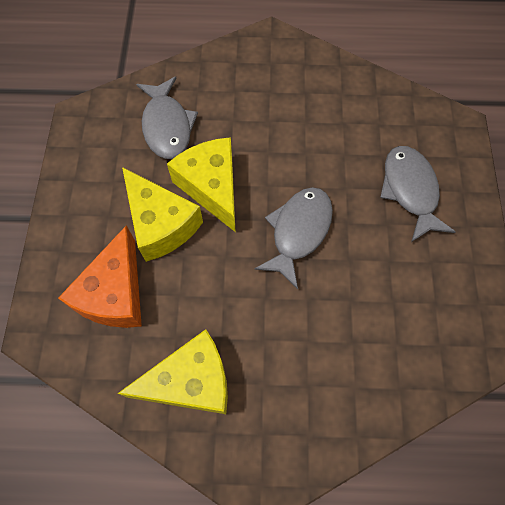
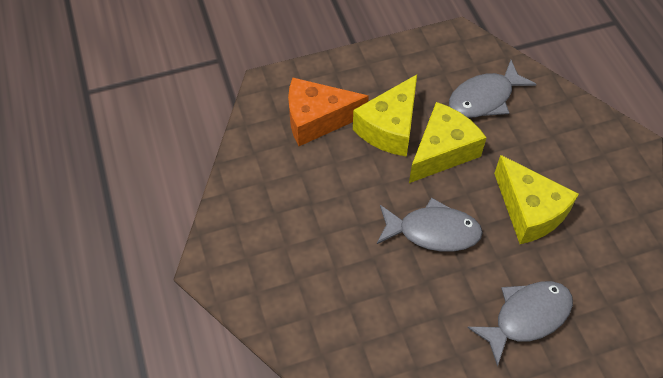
camera: 70 degrees right, 10 degrees down
yellow cheese [117,329,228,414] -> yellow cheese moved to [494,155,579,244]

